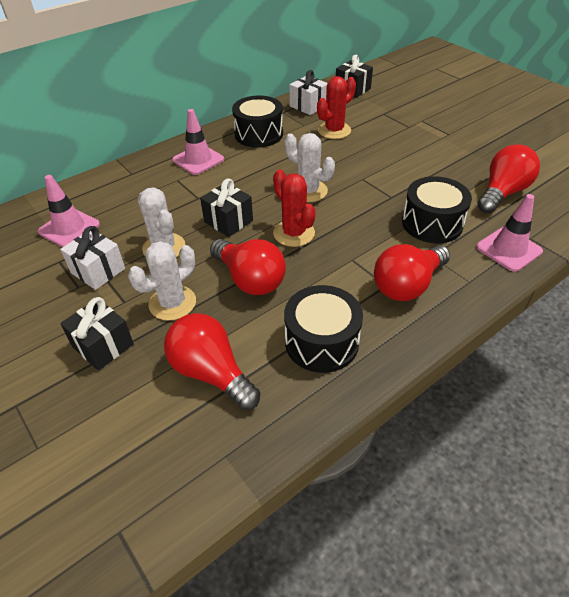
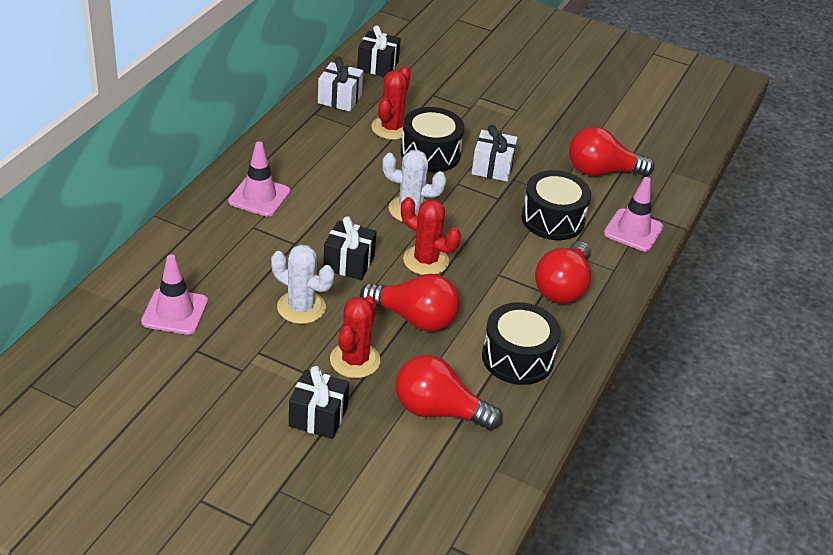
camera: 30 degrees left, 5 degrees down
white gift [60,226,125,290] -> white gift moved to [472,125,518,182]
white cactus [128,241,196,321] -> red cactus [330,296,380,378]
black drum [232,96,283,148] -> black drum moved to [401,107,464,172]
red light bulb [477,144,540,213] -> red light bulb turned 105 degrees counterclockwise [569,127,654,176]

